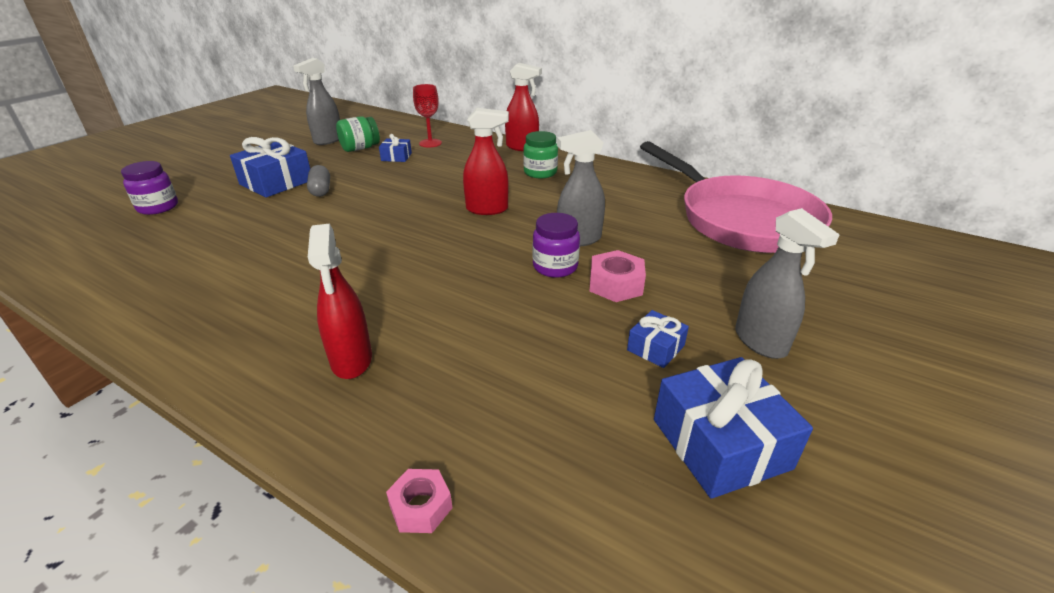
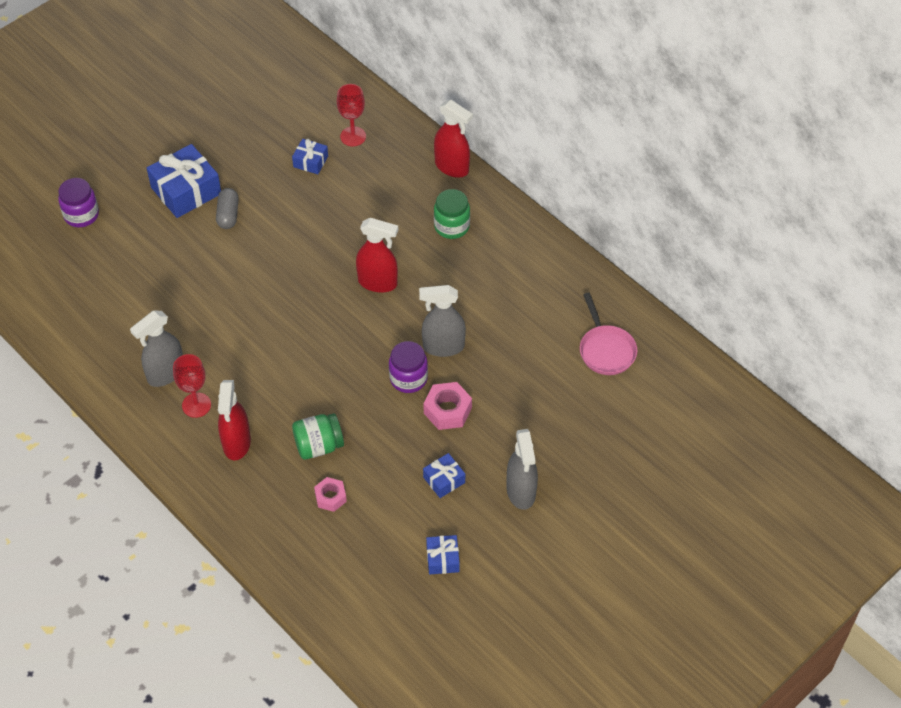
camera: 15 degrees right, 20 degrees up
grey spray bottle [293,58,340,145] -> grey spray bottle moved to [130,310,183,387]
green jar [336,116,380,152] -> green jar moved to [292,413,344,460]
pink nut [386,469,452,533] -> pink nut moved to [314,477,347,512]
pink pan [640,141,832,253] -> pink pan [580,293,638,375], size x0.45
blue gift [654,357,813,499] -> blue gift [426,535,460,574], size x0.52
none -> red goblet [173,354,211,418]

